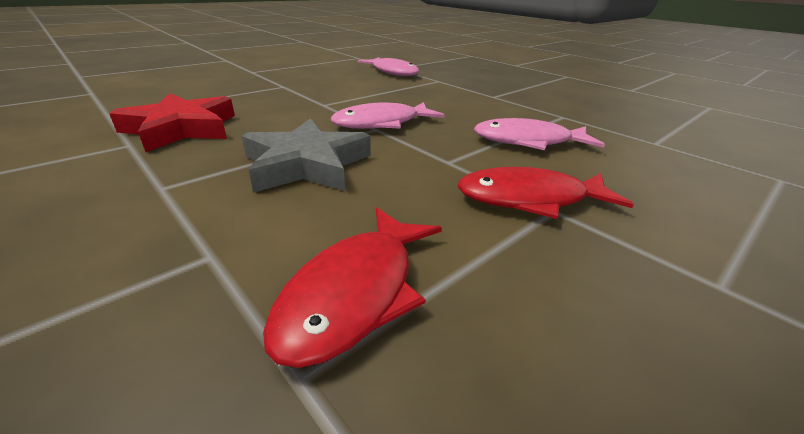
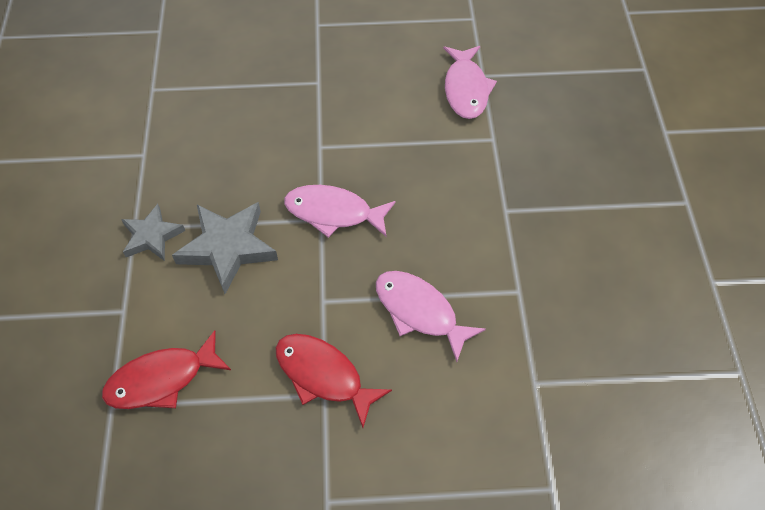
camera: 40 degrees right, 25 degrees up
red star [109,93,235,152] -> none
none -> grey star [121,204,185,261]

